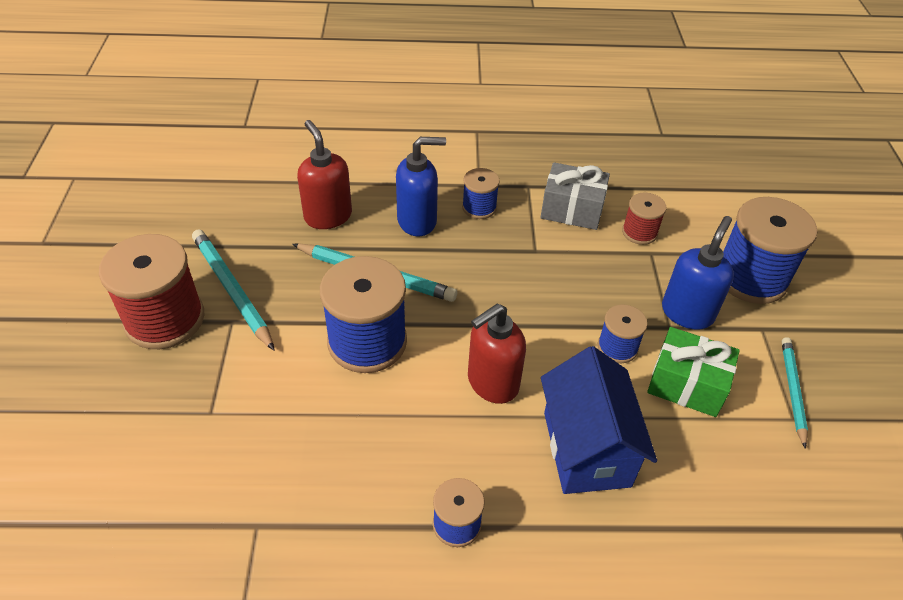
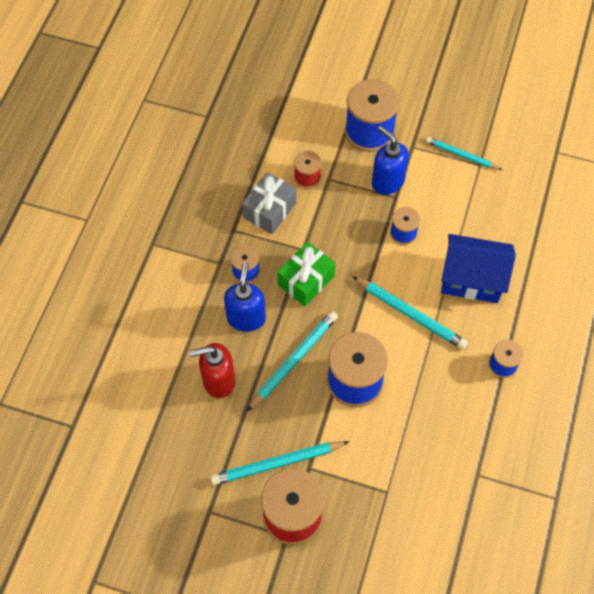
camera: 70 degrees left, 15 degrees up
red soap dispenser [468,304,526,404] -> turquoise pencil [352,276,468,350]
green gift [647,327,740,417] -> green gift moved to [278,242,335,306]

